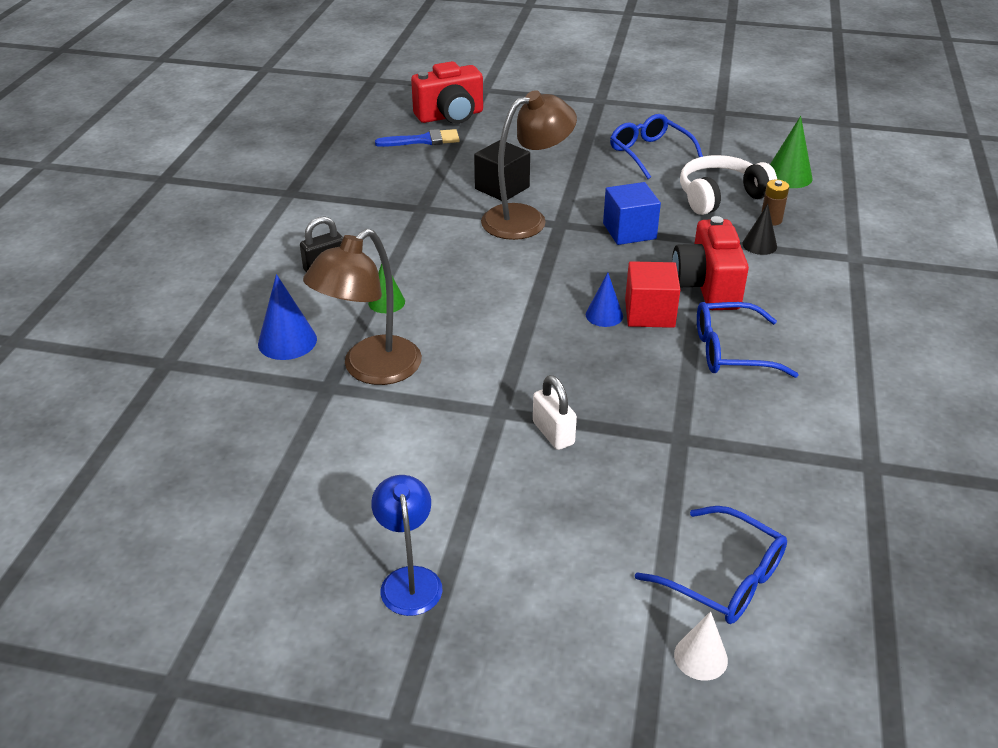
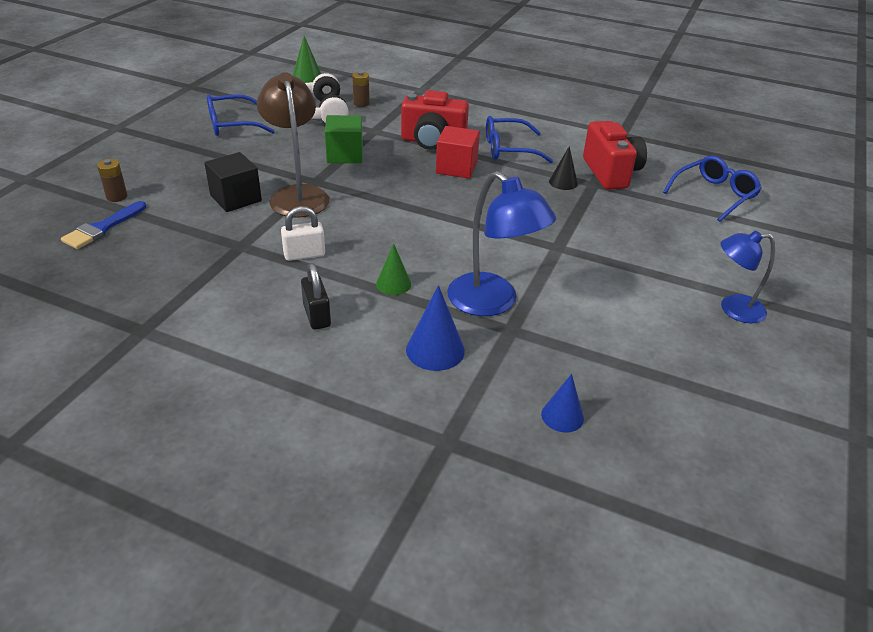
camera: 80 degrees left, 0 degrees up
brown lamp [303,229,422,385] -> blue lamp [447,171,556,316]
blue brush [375,129,460,147] -> blue brush turned 150 degrees counterclockwise [61,201,146,249]
red camera [411,61,483,124] -> red camera moved to [583,121,647,190]
white padlock [533,375,577,450] -> white padlock moved to [281,206,325,261]
blue cone [586,272,623,327] -> blue cone moved to [541,374,584,433]
blue cube [603,182,661,245] -> green cube [325,115,363,163]
white cone [674,611,728,681] -> none
blue glasses [697,302,799,378] -> blue glasses turned 75 degrees clockwise [486,116,553,163]
black cone [742,204,777,255] -> black cone moved to [549,146,578,190]
none -> brown battery [97,159,128,202]

